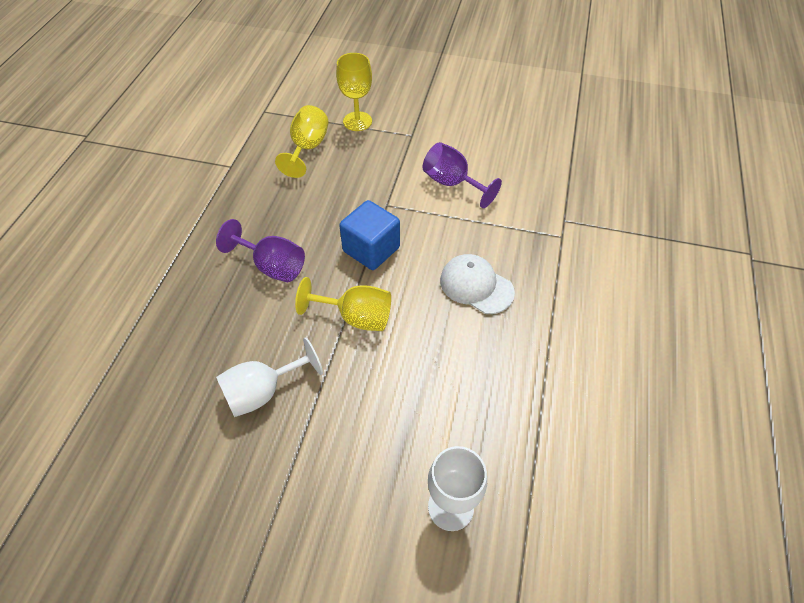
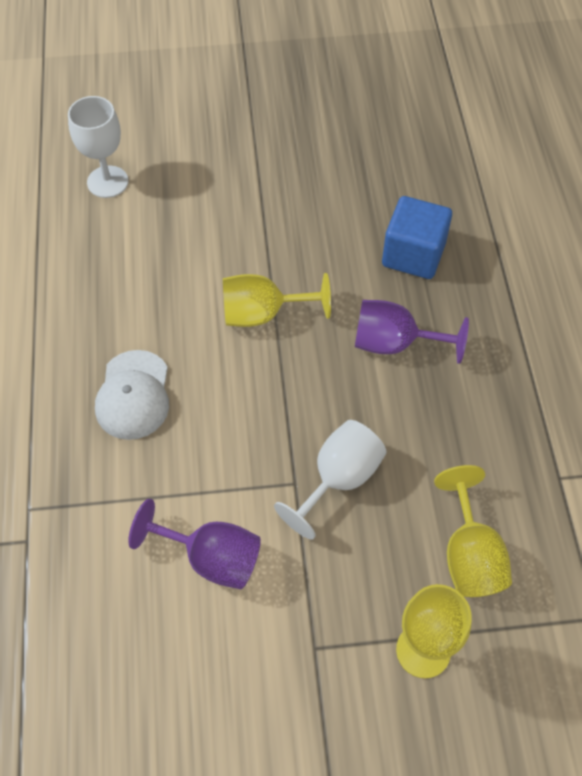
camera: 160 degrees right, 5 degrees up
white goblet [216,337,323,417] -> white goblet moved to [274,420,387,540]
blue cube [339,200,400,270] -> blue cube moved to [382,196,452,279]
white cap [440,254,515,314] -> white cap turned 75 degrees clockwise [95,350,169,440]

